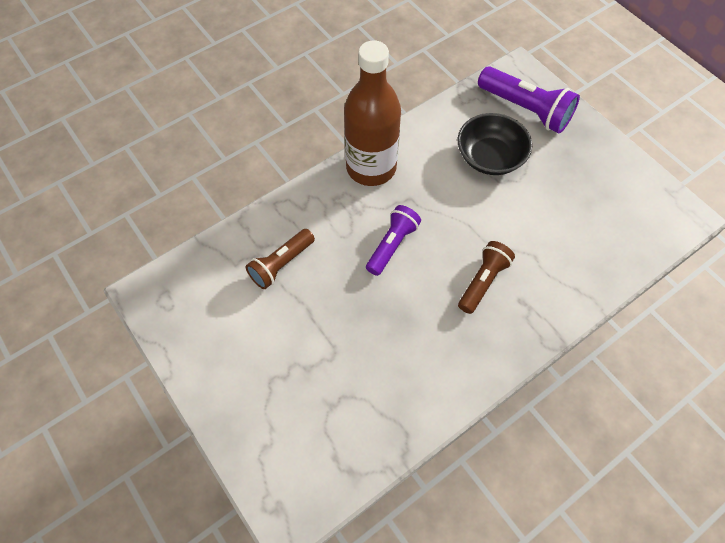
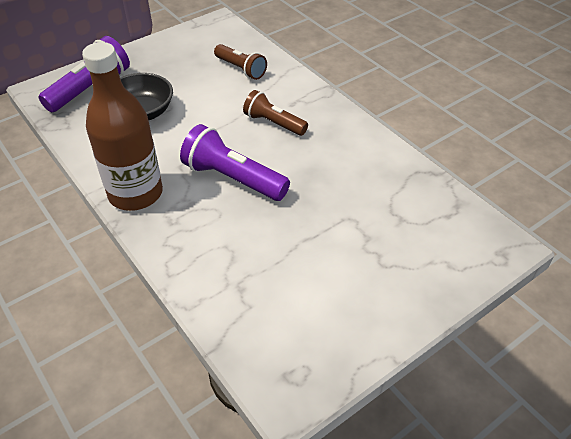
camera: 90 degrees left, 15 degrees down
brown flashlight [246,229,315,289] -> brown flashlight moved to [214,44,267,80]
purple flashlight [366,205,421,276] -> purple flashlight [180,124,290,201], size x1.52

